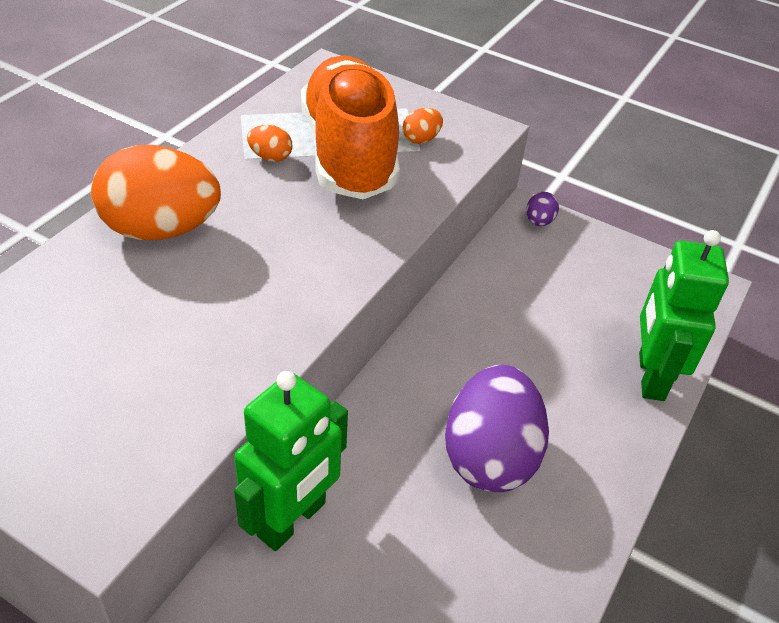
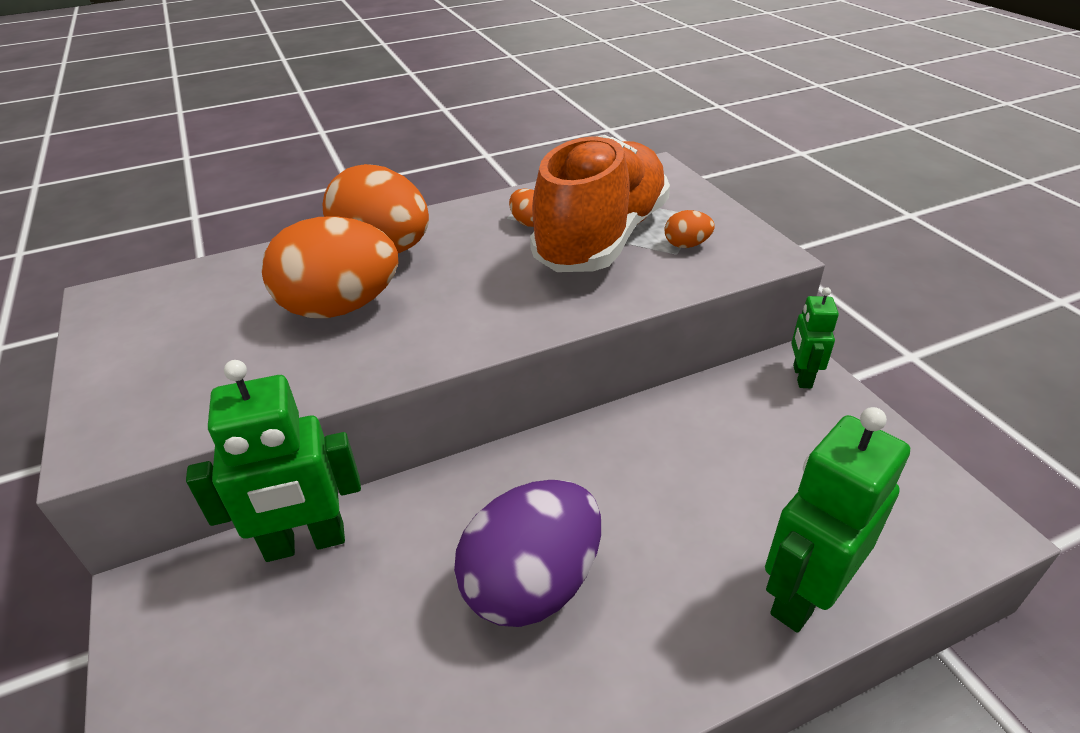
camera: 40 degrees right, 5 degrees down
purple egg [526,192,559,226] -> green robot [791,287,839,388]
none -> orange egg [262,216,398,318]

